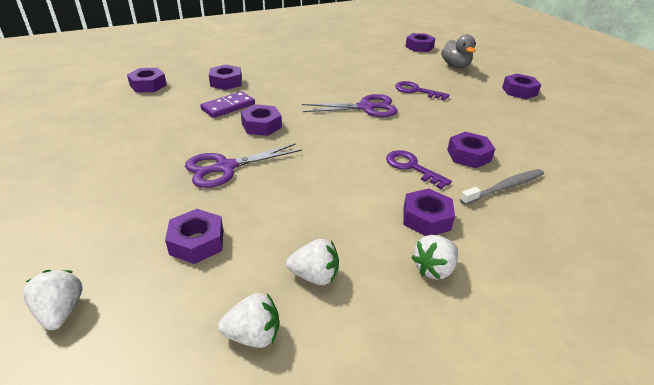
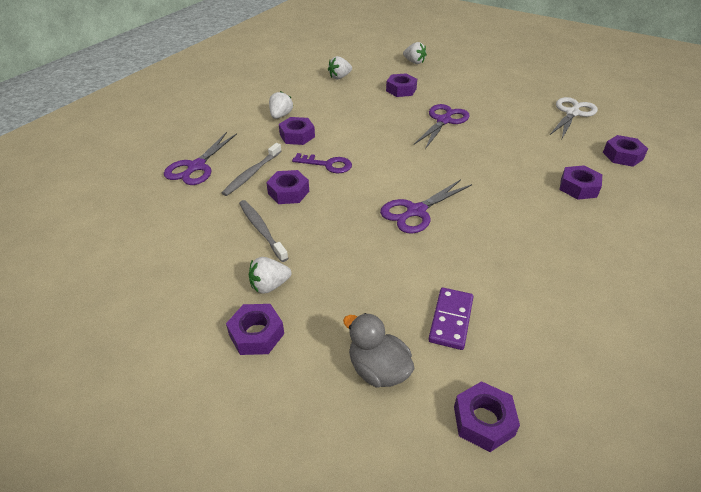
camera: 150 degrees right, 5 degrees up
purple domino [200,91,255,118] -> purple domino moved to [428,287,473,350]
purple nut [241,104,282,136] -> none
white strawberry [286,239,339,285] -> white strawberry moved to [249,257,291,294]
purple key [395,81,449,101] -> none
none -> purple scissors [164,132,237,185]
none -> grey toothbrush [239,200,288,262]
none -> white scissors [550,97,598,138]

